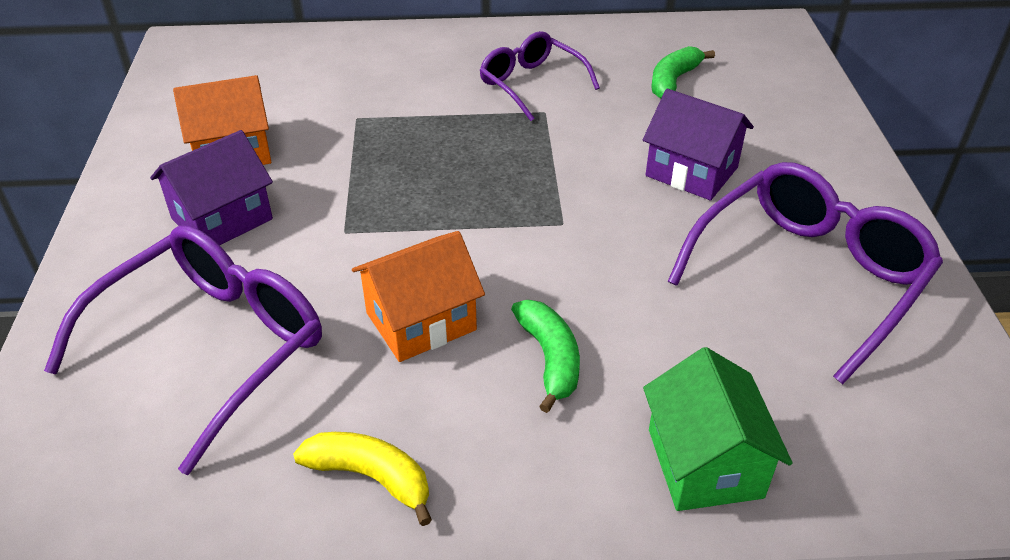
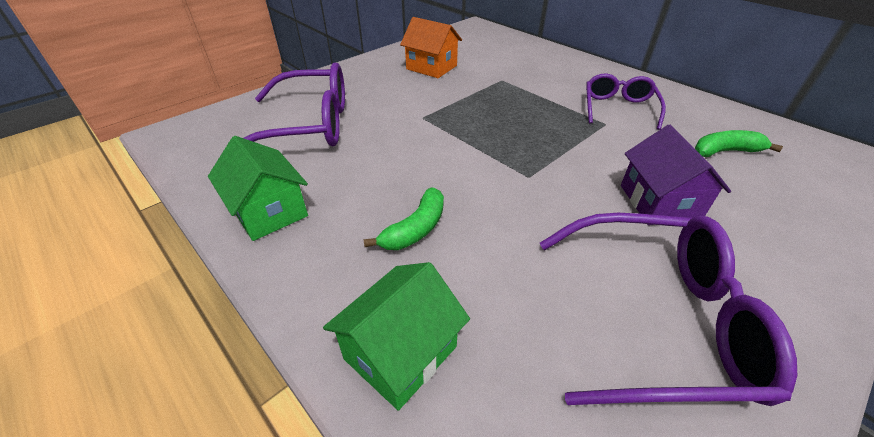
camera: 50 degrees right, 0 degrees up
purple house [150,130,273,245] -> none
yellow banana [293,432,432,526] -> green house [208,136,308,241]
orange house [352,231,485,362] -> none

